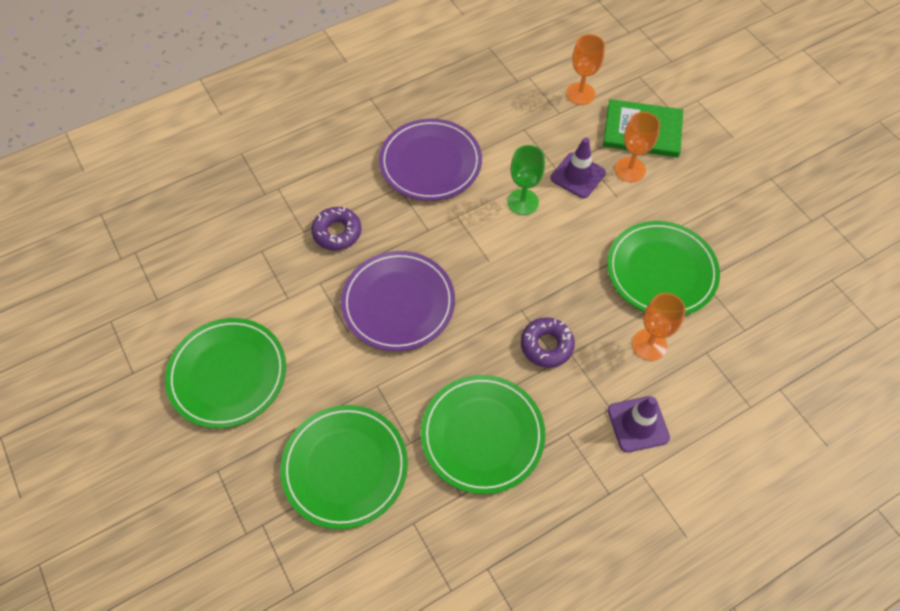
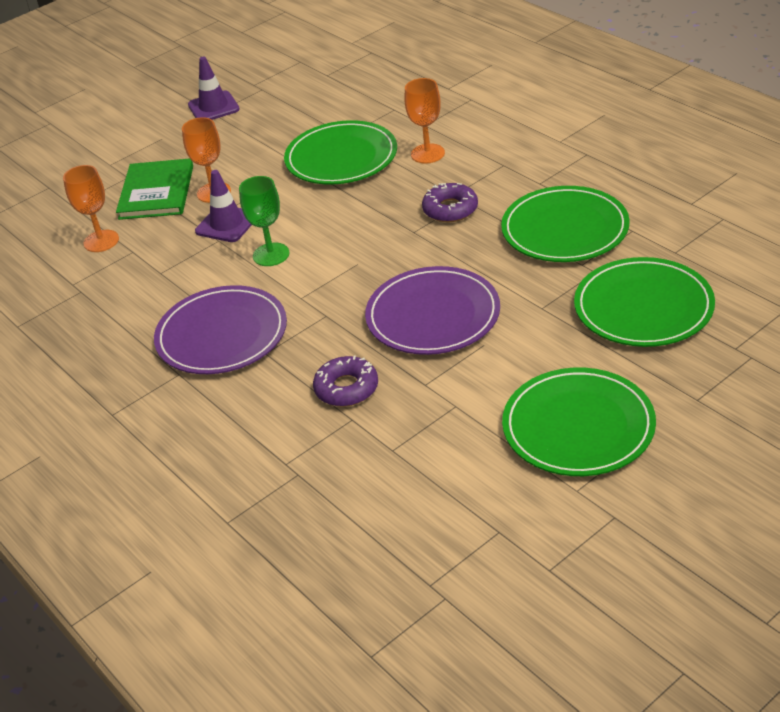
camera: 95 degrees left, 20 degrees down
purple traffic cone [608,396,670,453] -> purple traffic cone moved to [188,57,240,120]

